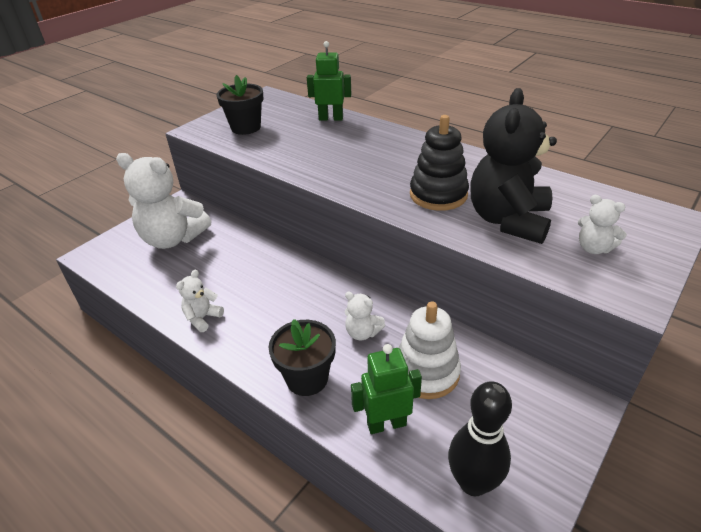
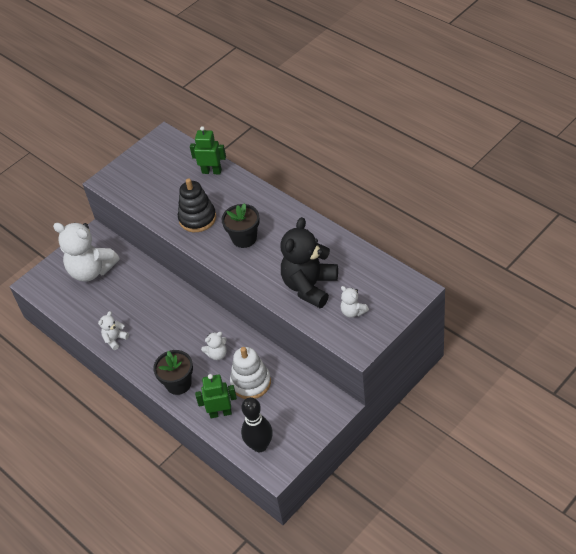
camera: 10 degrees right, 10 degrees up
black flower pot [217,75,264,135] -> black flower pot moved to [222,203,260,248]
white teddy bear [345,292,385,340] -> white teddy bear turned 60 degrees counterclockwise [201,332,227,360]
black stacking toy [410,115,469,211] -> black stacking toy moved to [178,178,216,232]

